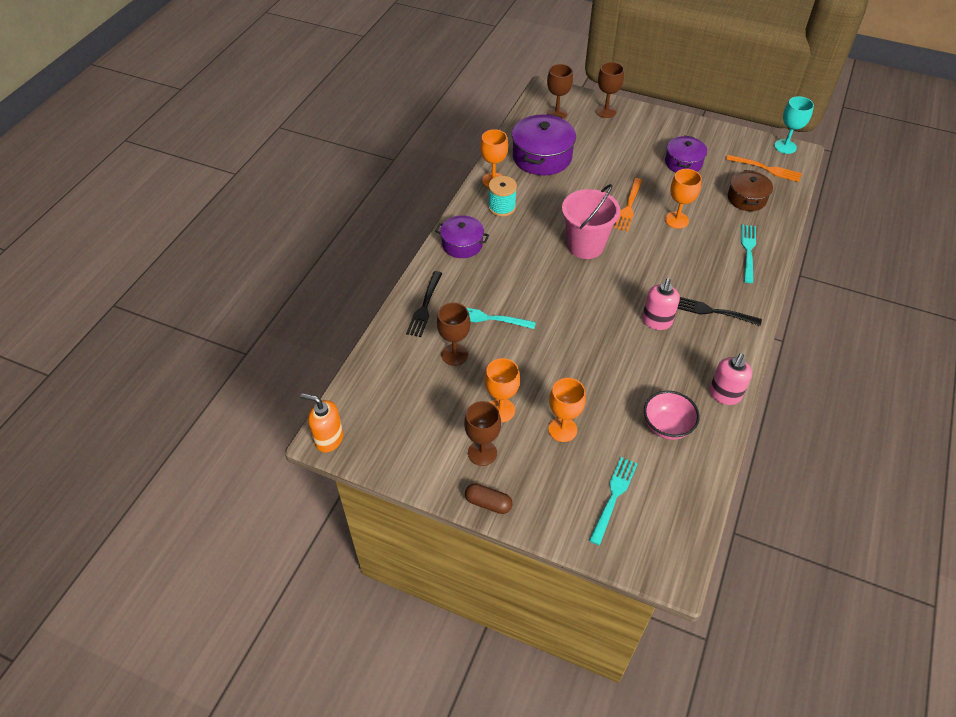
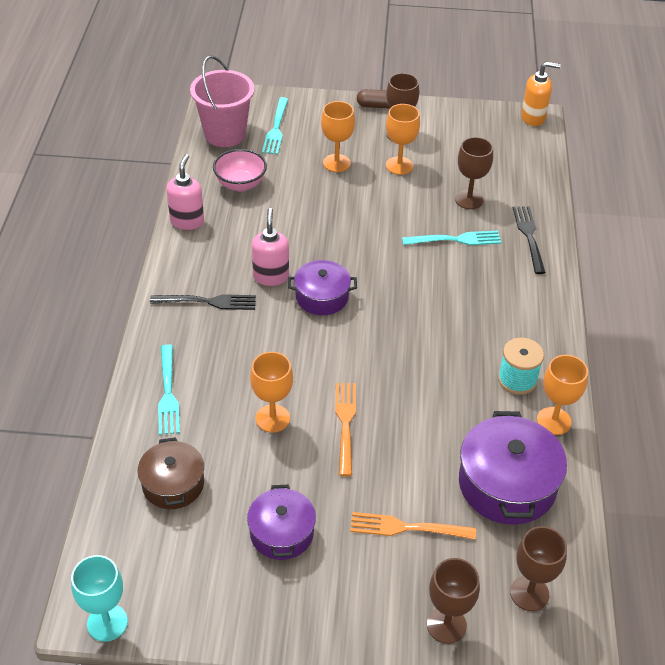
camera: 160 degrees right, 5 degrees down
purple pot [435,215,489,258] -> purple pot moved to [288,260,357,315]
pink bucket [562,184,620,259] -> pink bucket moved to [190,55,254,147]
orange fork [726,155,802,182] -> orange fork moved to [350,512,476,539]

